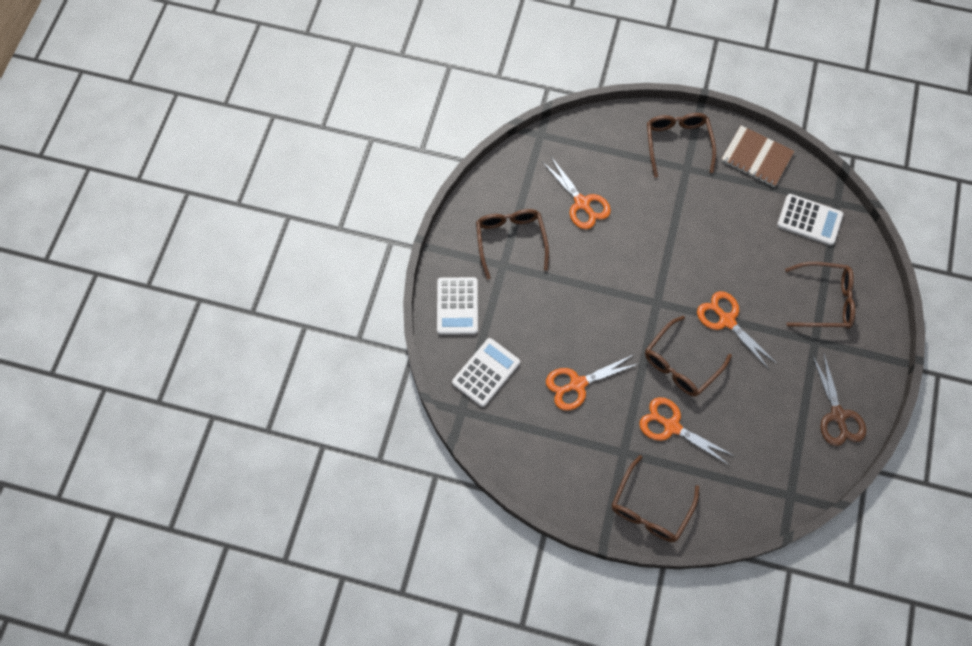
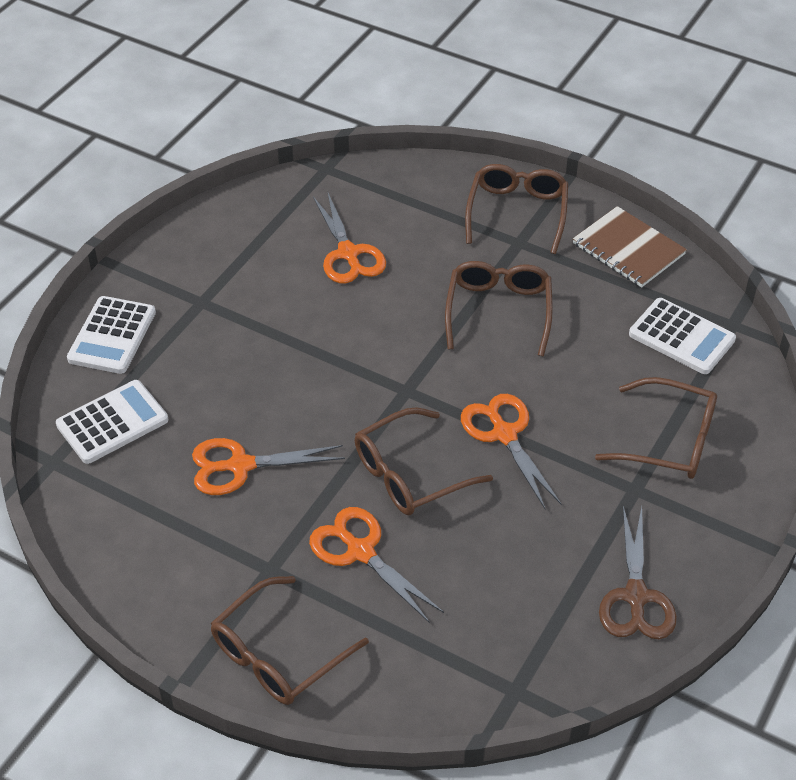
camera: 15 degrees right, 20 degrees down
brown glasses [476,209,549,279] -> brown glasses moved to [445,261,553,356]

